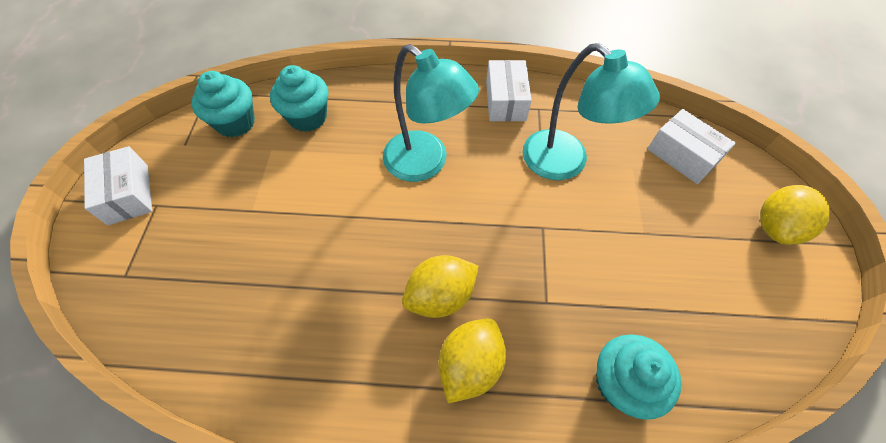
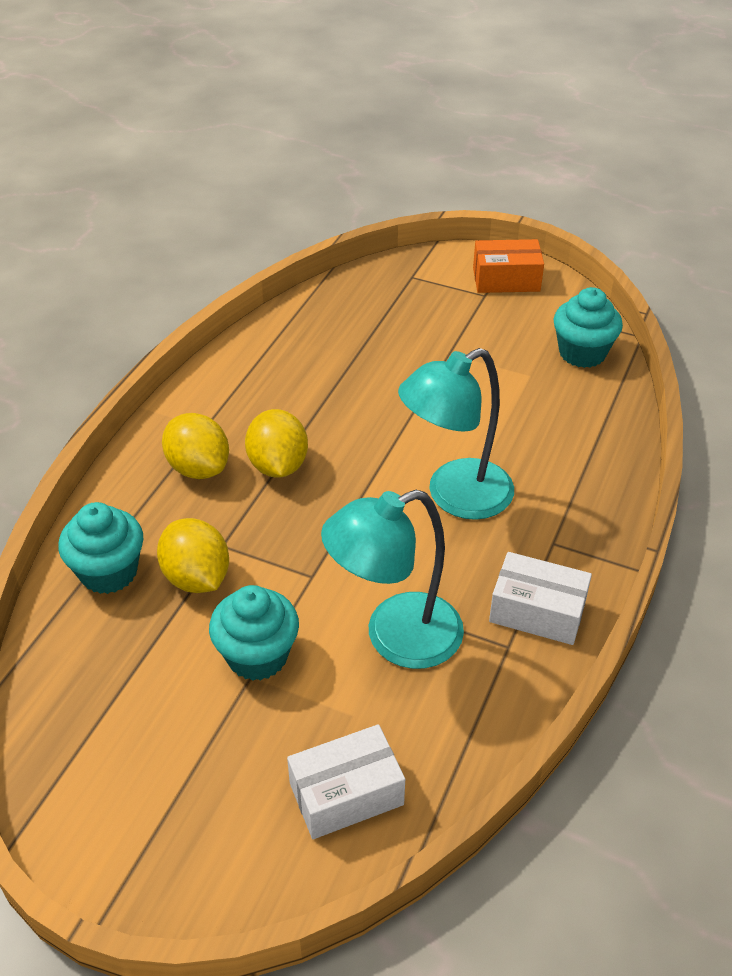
camera: 110 degrees right, 15 degrees down
white box [84,146,152,225] -> orange box [473,239,544,293]
turquoise cupcake [270,65,329,132] -> turquoise cupcake moved to [209,585,299,681]
yellow lemon [760,185,830,245] -> yellow lemon moved to [157,518,229,593]

